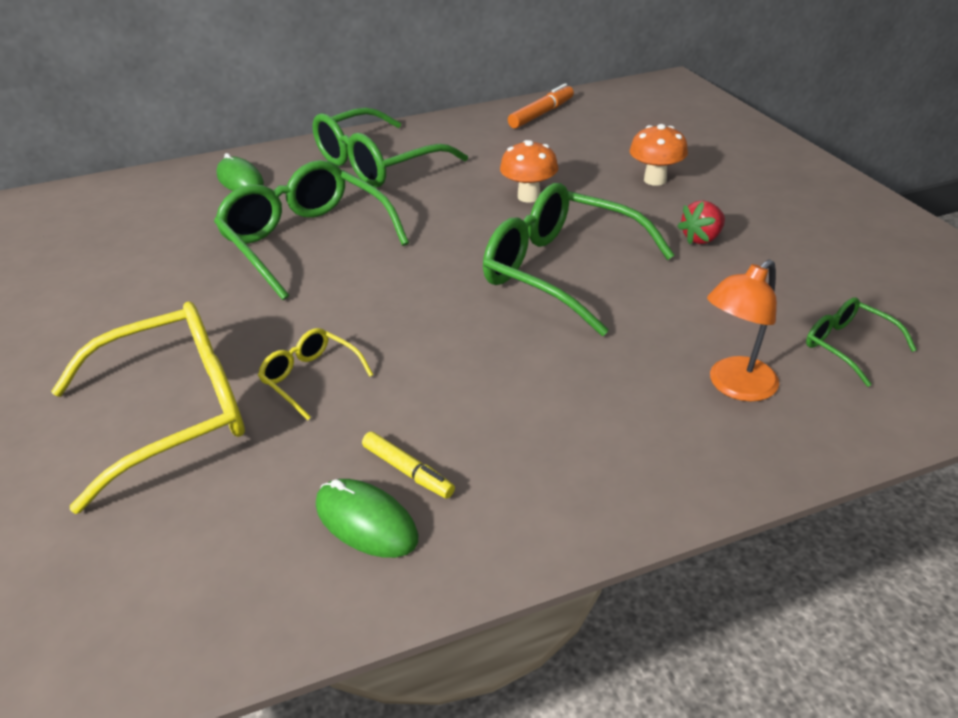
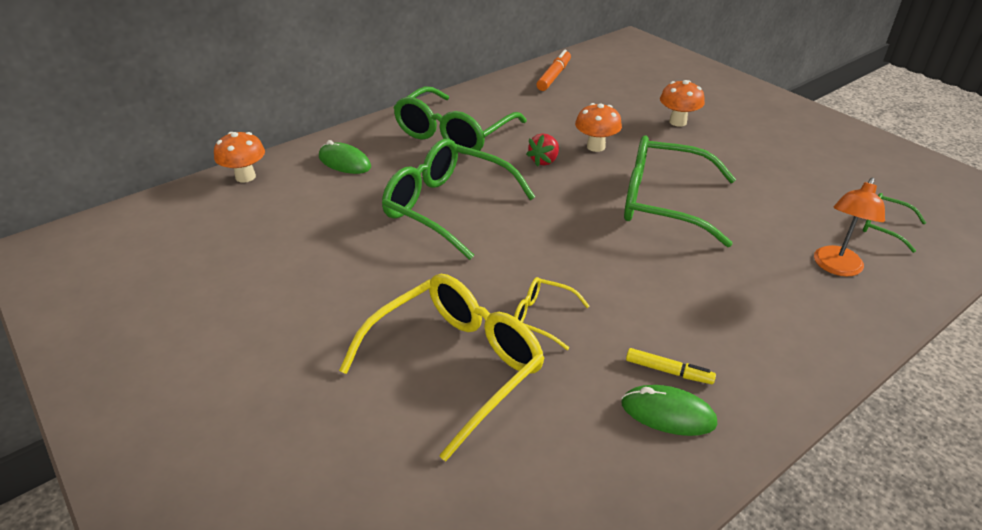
camera: 20 degrees left, 0 degrees up
red strawberry [677,200,725,245] -> red strawberry moved to [526,133,559,167]
none -> orange mushroom [214,132,265,183]

